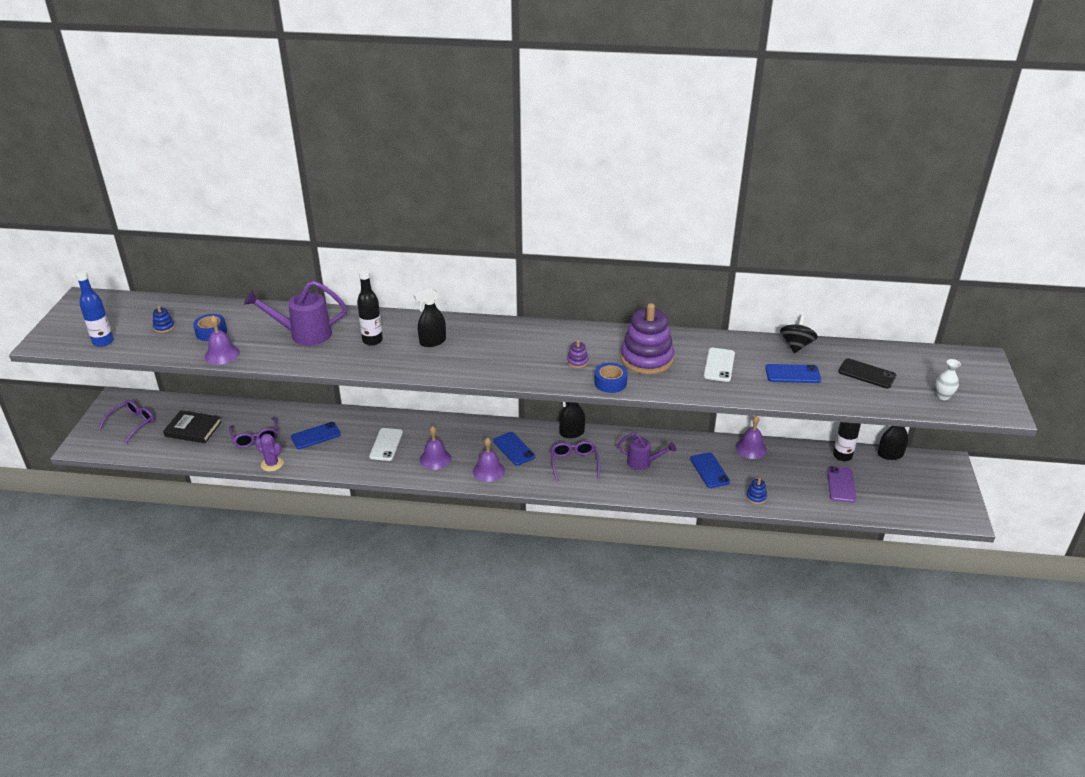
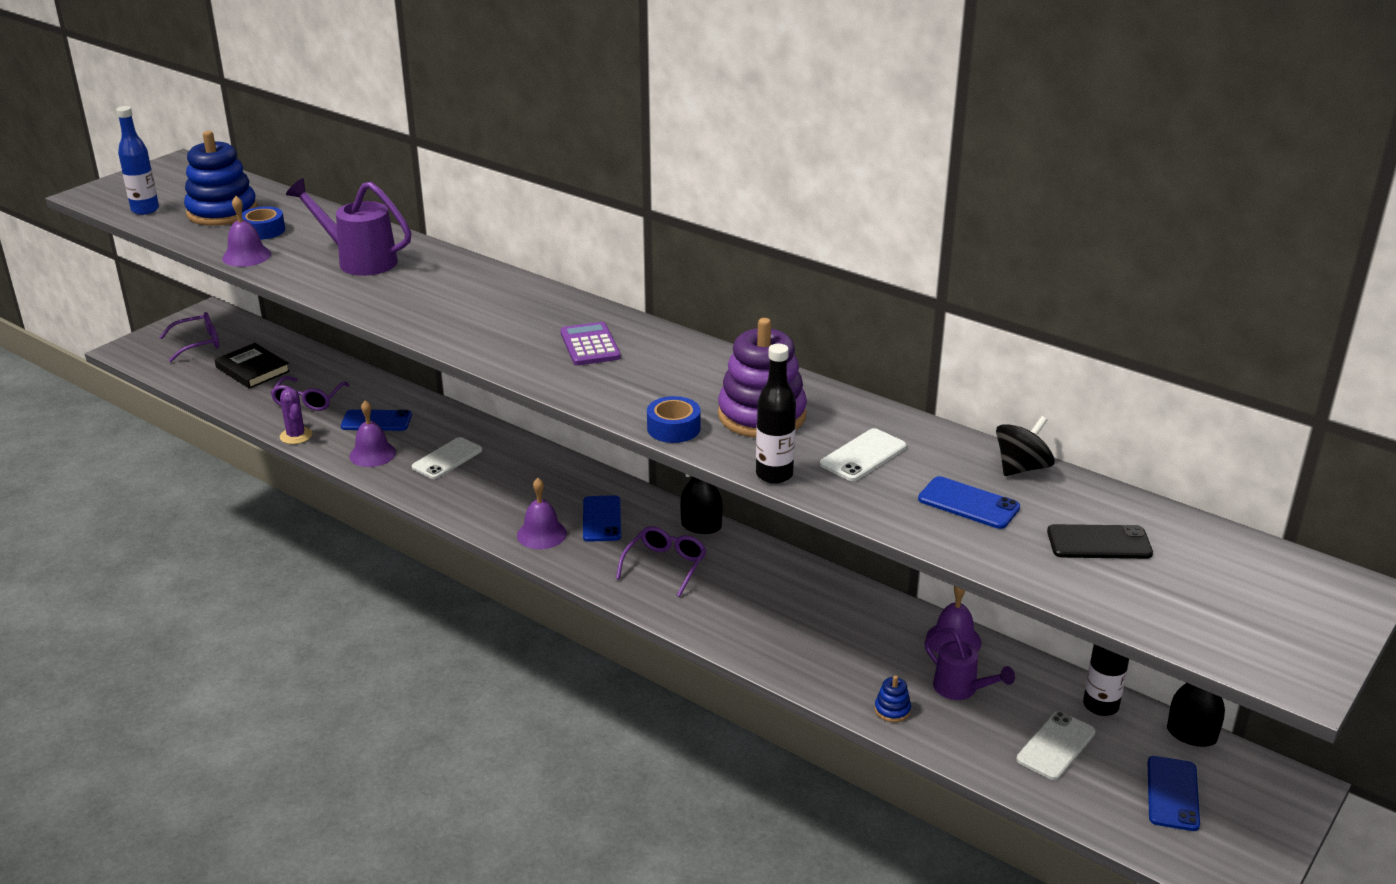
camera: 30 degrees right, 5 degrees down
blue stacking toy [153,306,175,333] -> blue stacking toy [184,131,257,226], size x2.48
black bottle [357,269,383,346] -> black bottle moved to [756,344,796,484]
black spray bottle [414,288,446,347] -> none
purple bell [420,426,451,470] -> purple bell moved to [349,400,396,467]
purple stacking toy [567,340,588,368] -> none
purple watering can [617,432,676,470] -> purple watering can moved to [924,628,1015,700]
blue phone [690,452,730,488] -> blue phone moved to [1147,756,1200,831]
purple phone [827,466,856,502] -> white phone [1017,711,1095,780]
black phone [838,358,896,388] -> black phone turned 60 degrees counterclockwise [1047,524,1153,559]
white vase [936,359,961,400] -> none
none -> purple calculator [561,322,621,365]

